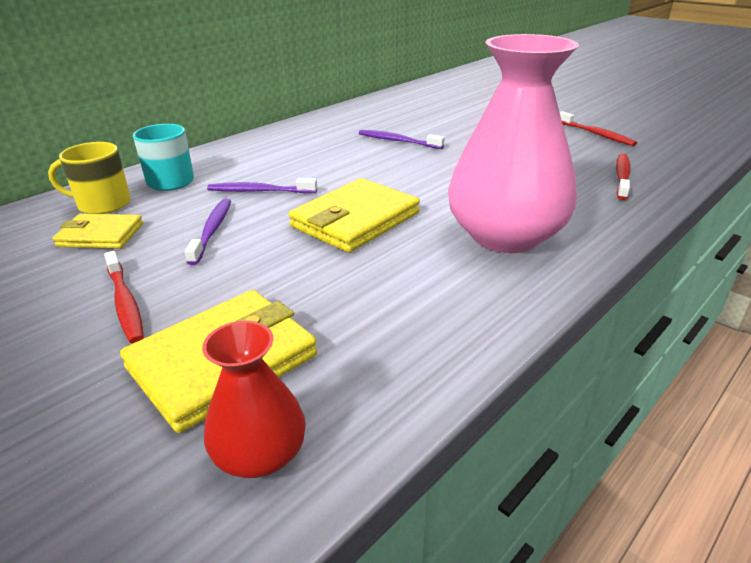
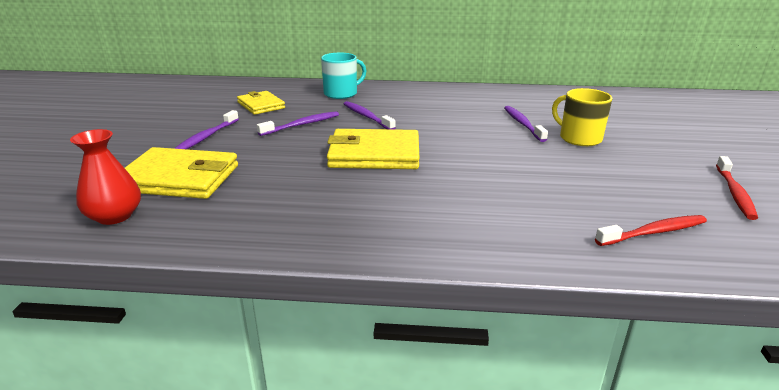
camera: 50 degrees right, 5 degrees down
yellow mug [48,142,131,214] -> yellow mug moved to [552,88,612,146]
red toothbrush [104,251,144,343] -> purple toothbrush [174,110,239,149]
pink vase [448,34,579,253] -> none

